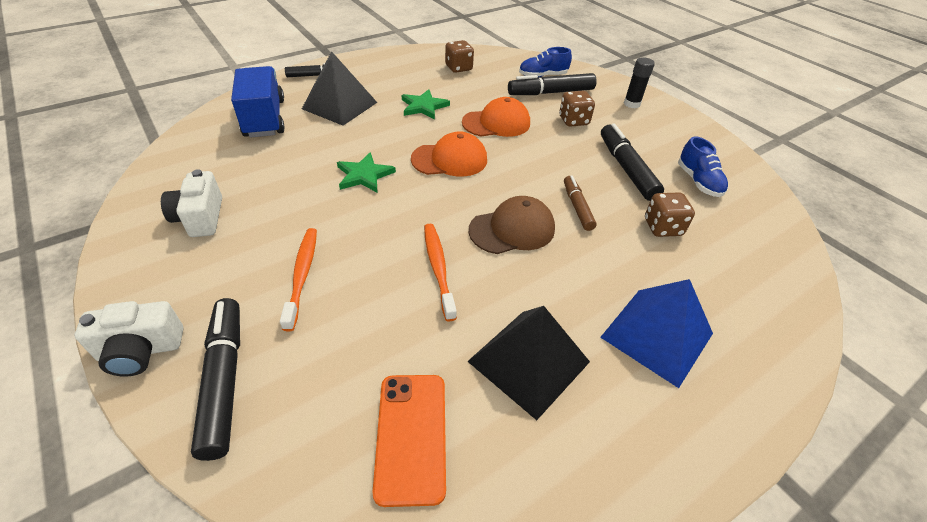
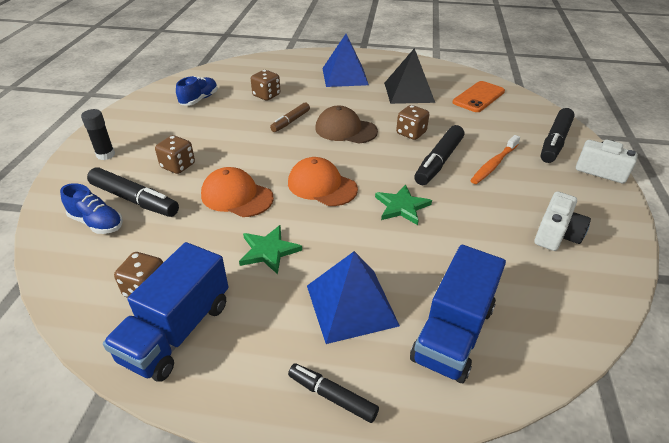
camera: 135 degrees left, 5 degrees down
black pyramid [302,51,377,125] -> blue pyramid [307,251,400,344]
orange toothbrush [424,224,457,322] -> brown dice [396,105,429,140]
black marker [601,123,664,201] -> black marker moved to [414,125,464,185]
none -> blue truck [103,242,228,382]

